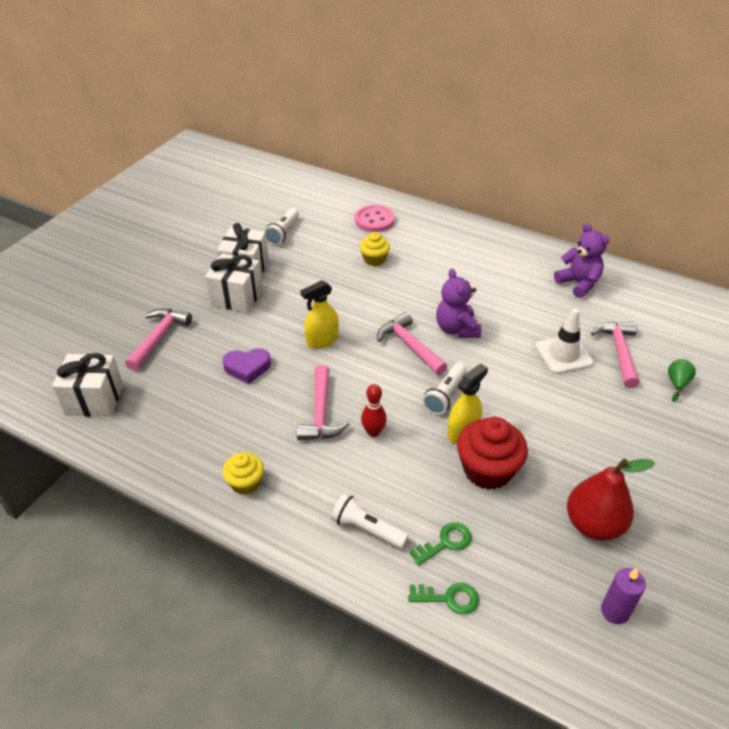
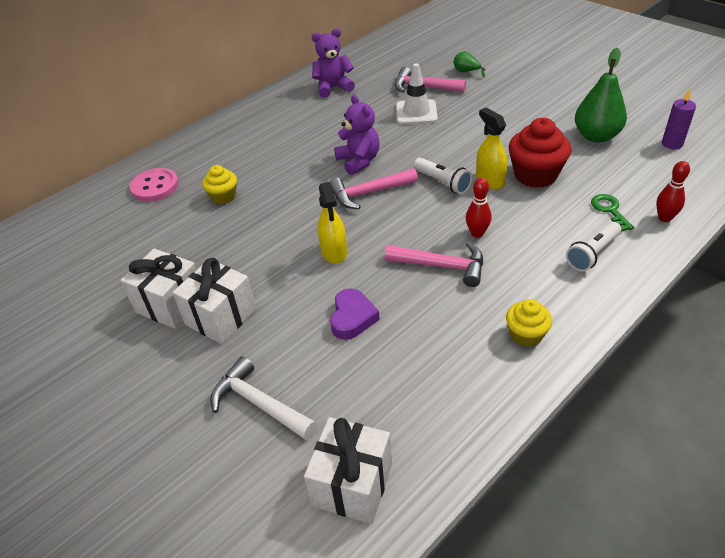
camera: 70 degrees left, 0 degrees up
pink hammer [125,309,192,371] -> white hammer [210,356,317,440]
white flashlight [264,208,299,245] -> none
green key [408,583,479,614] -> red bowling pin [656,161,690,222]
purple teddy bear [436,269,481,338] -> purple teddy bear turned 120 degrees counterclockwise [334,94,380,175]
red pear [567,459,655,541] -> green pear [575,48,627,143]

